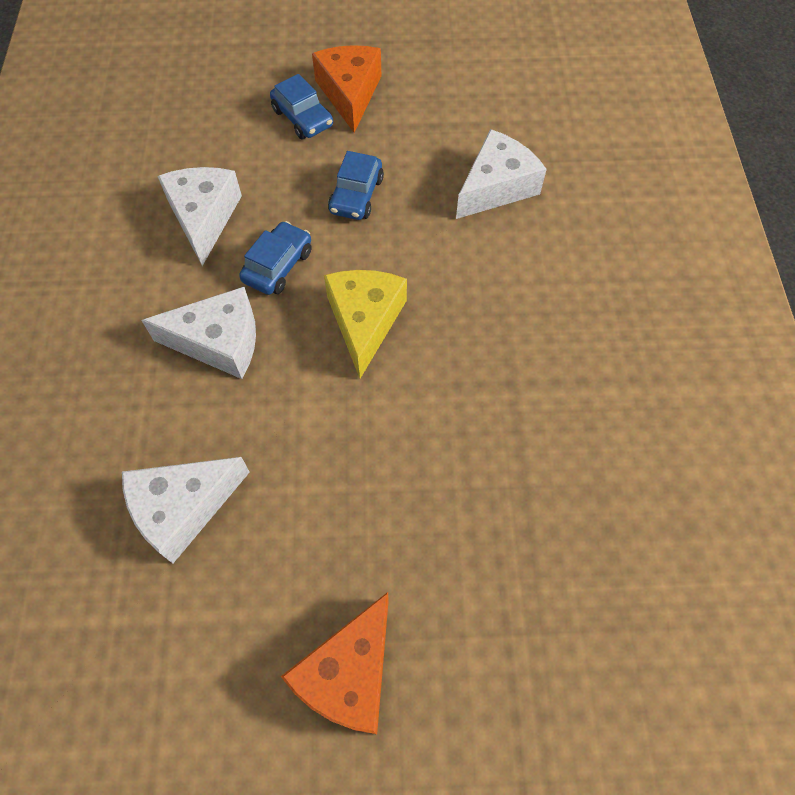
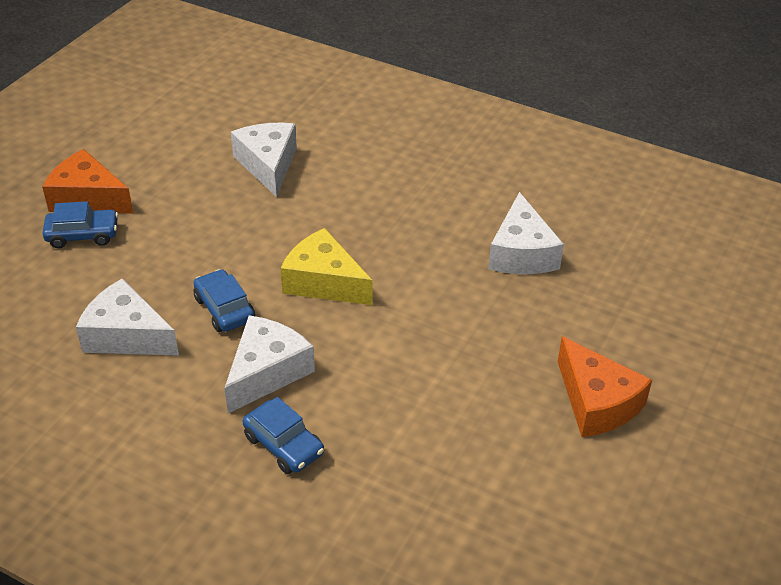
camera: 60 degrees left, 20 degrees down
white cheese [122,457,250,564] -> white cheese moved to [489,192,564,274]
blue car [328,151,384,220] -> blue car moved to [243,397,324,474]

